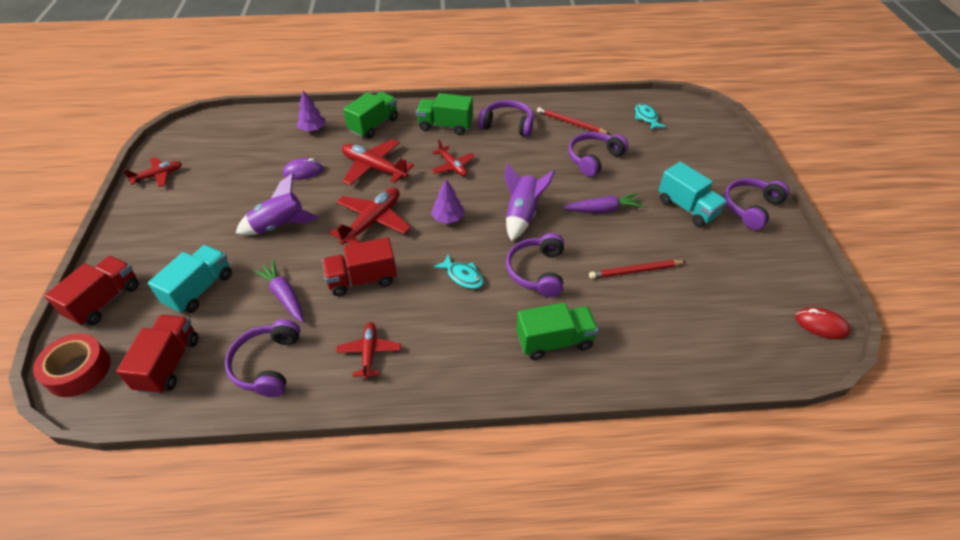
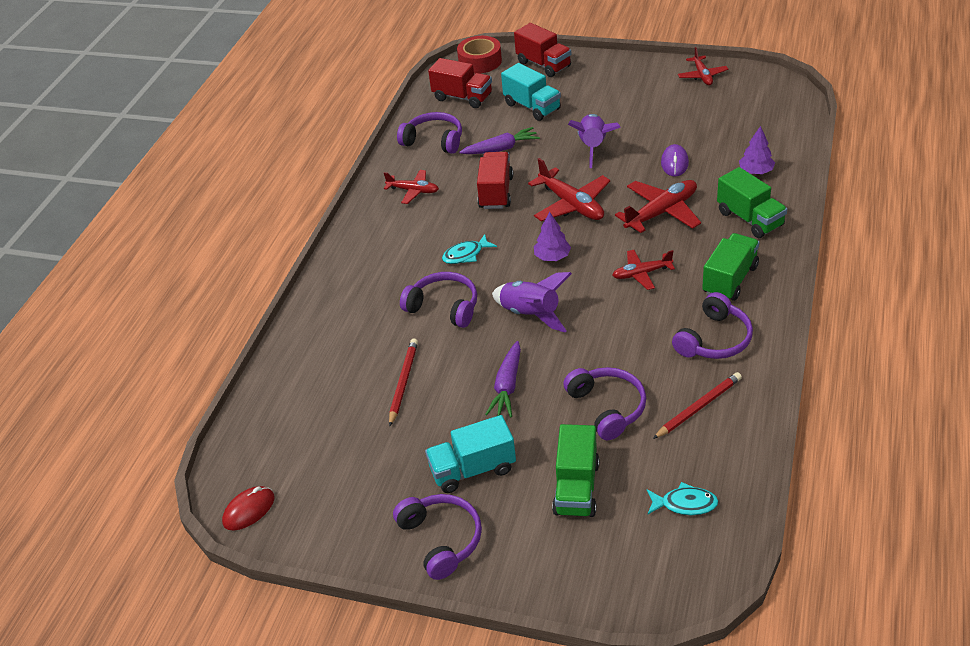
camera: 115 degrees right, 5 degrees down
green truck [516,303,598,360] -> green truck moved to [552,424,599,517]

